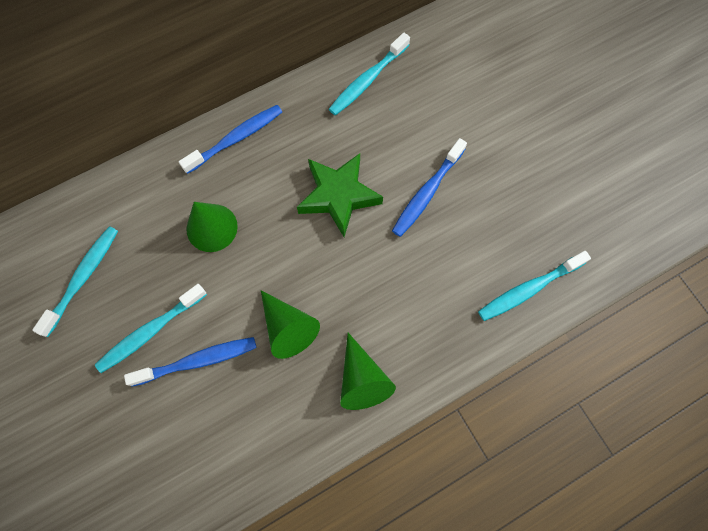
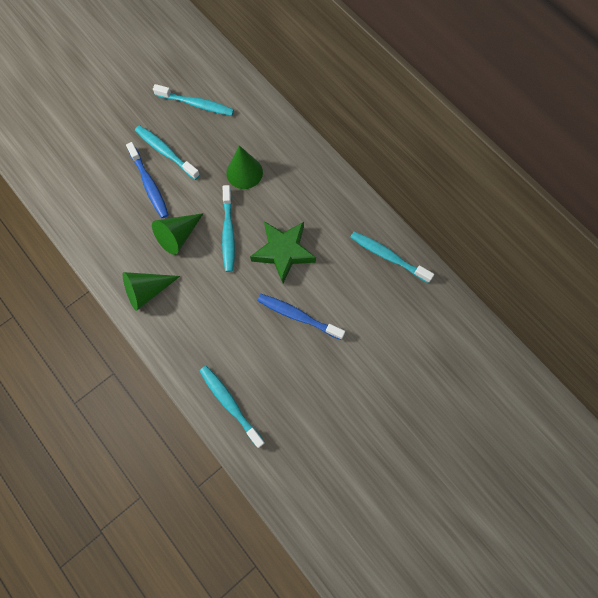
camera: 80 degrees right, 0 degrees up
blue toothbrush [179,105,282,174] -> none
none -> turquoise toothbrush [222,185,235,272]

